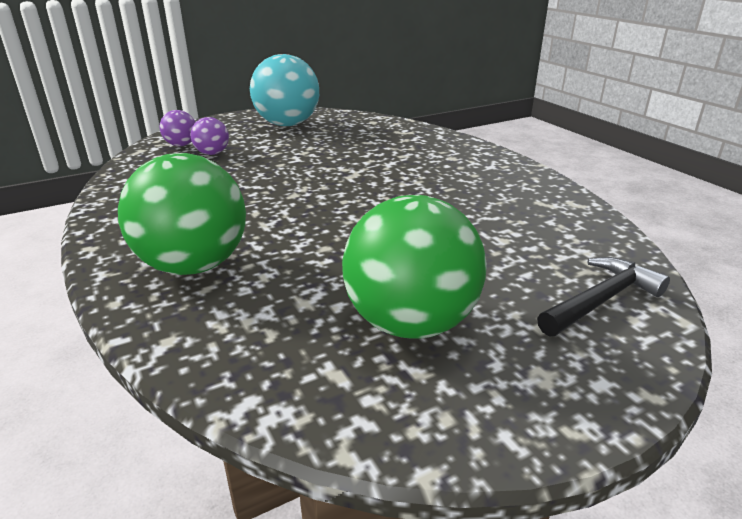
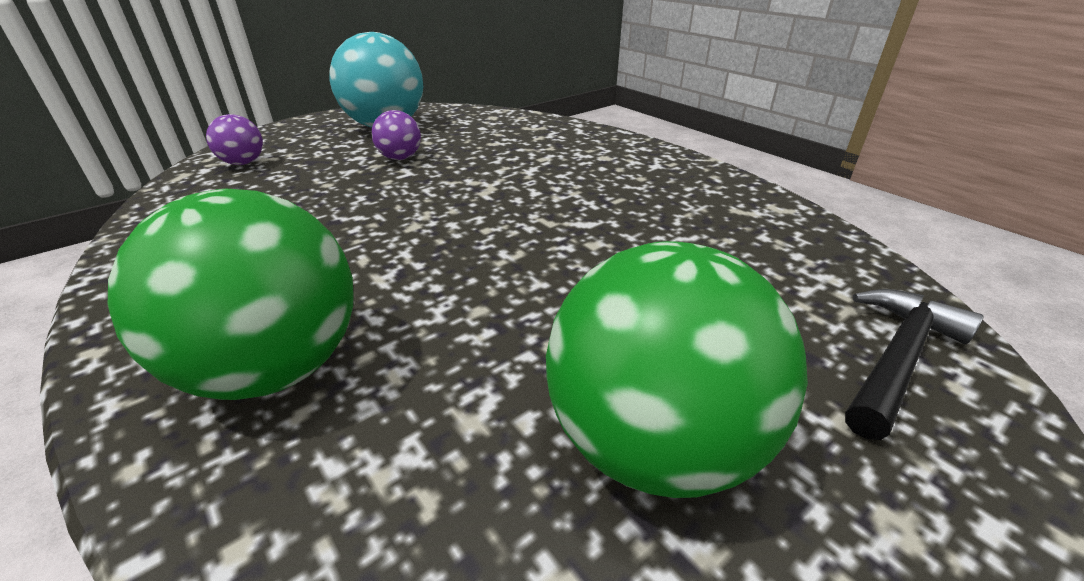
camera: 10 degrees left, 5 degrees up
purple ball [190,117,229,155] -> purple ball moved to [371,110,421,160]

